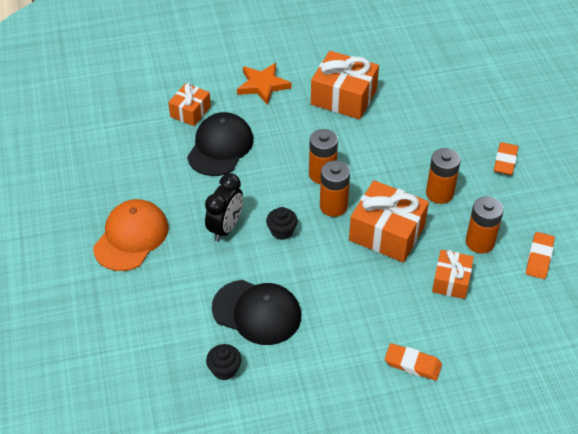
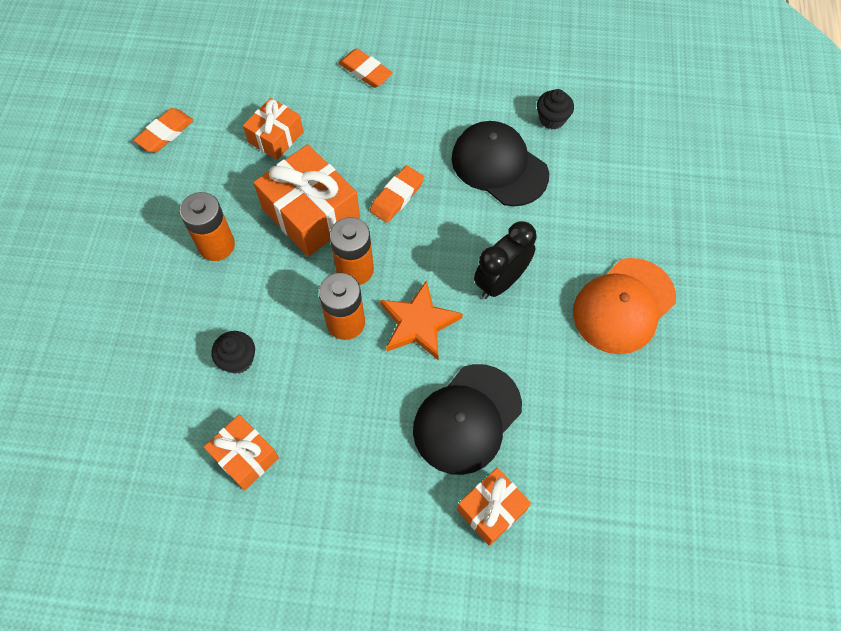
camera: 160 degrees left, 15 degrees up
orange star [237,63,292,105] -> orange star moved to [380,280,463,360]
black cupcake [266,207,298,240] -> black cupcake moved to [212,331,255,374]
orange gift [311,51,379,119] -> orange gift [204,414,279,490], size x0.59
orange battery [466,196,504,254] -> none
orange eraser [494,142,518,175] -> orange eraser moved to [370,165,424,223]

